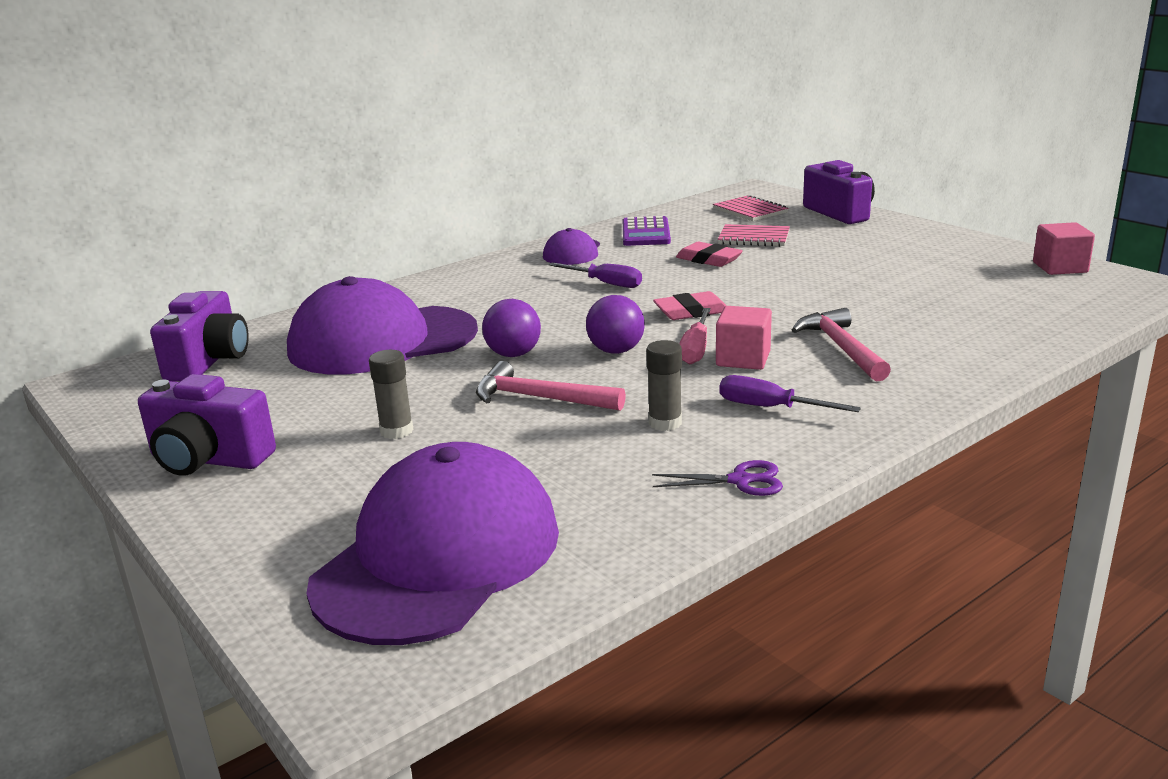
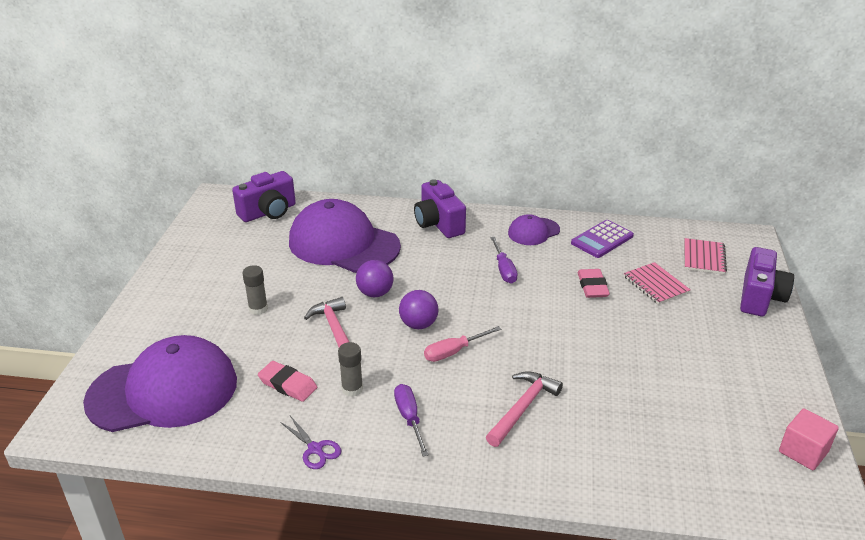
camera: 45 degrees right, 10 degrees up
purple camera [138,374,276,476] -> purple camera moved to [414,179,466,238]
pink eraser [653,291,727,320] -> pink eraser moved to [258,361,317,402]
pink cube [716,306,772,370] -> none

